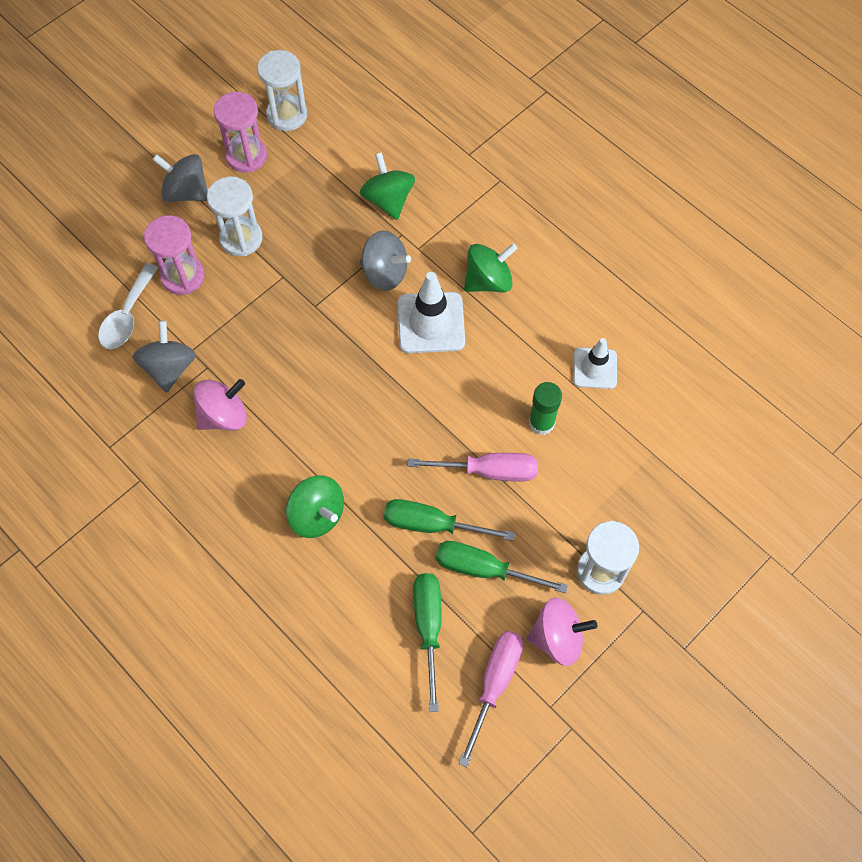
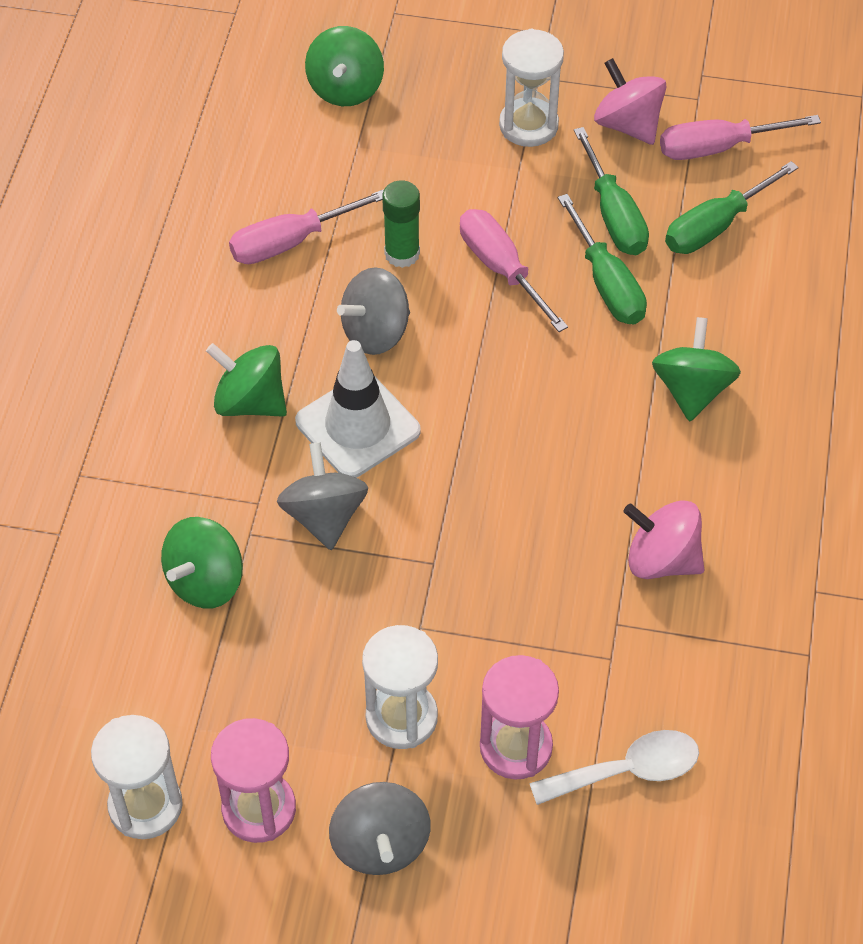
camera: 125 degrees left, 10 degrees down
grey spinning top [132,321,196,393] -> grey spinning top moved to [337,267,410,355]
white traffic cone [573,338,617,389] -> pink screwdriver [229,189,384,264]
none -> green spinning top [305,26,384,106]

